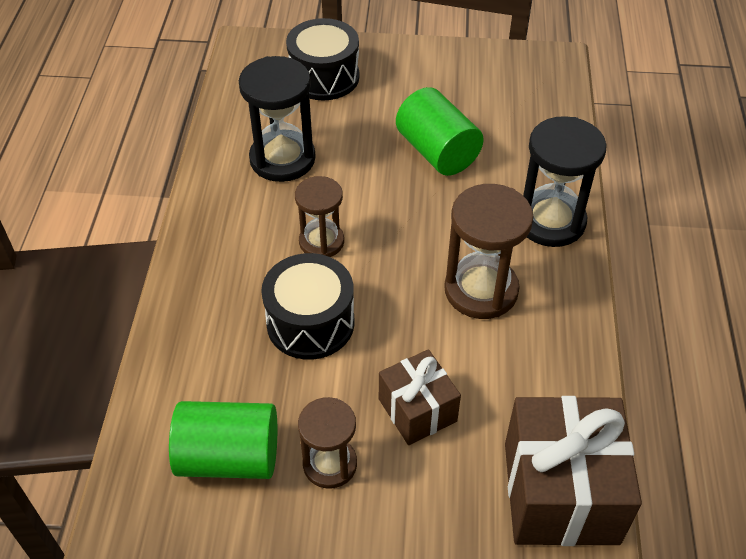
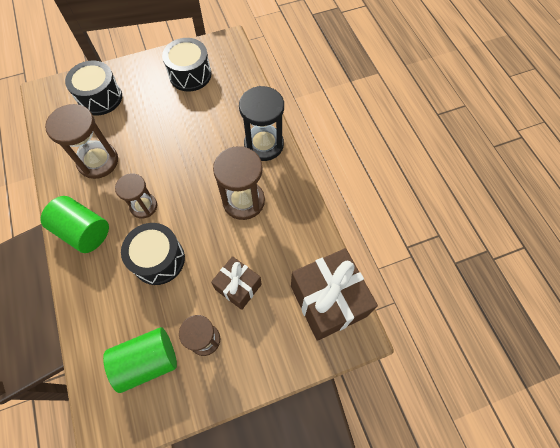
camera: 25 degrees left, 15 degrees up
black hourglass [239,56,316,182] -> brown hourglass [45,104,118,179]
green cylinder [396,87,484,176] -> green cylinder moved to [40,196,109,253]
none -> black drum [162,38,211,91]

